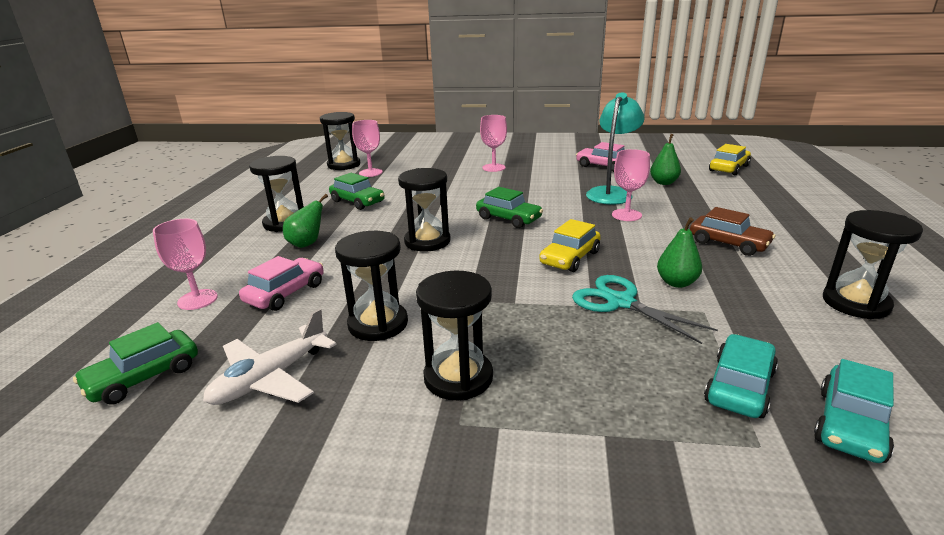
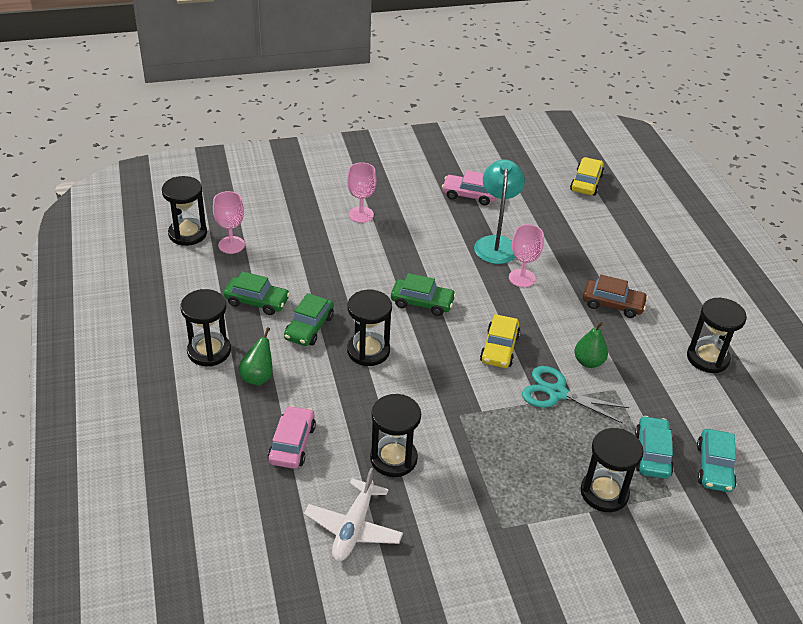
camera: 25 degrees left, 15 degrees up
green car [73,322,198,404] -> green car moved to [284,293,334,346]
pink goblet [153,219,218,310] -> none
black hourglass [416,271,493,400] -> black hourglass moved to [581,428,644,512]
green pear [650,134,681,185] -> none

